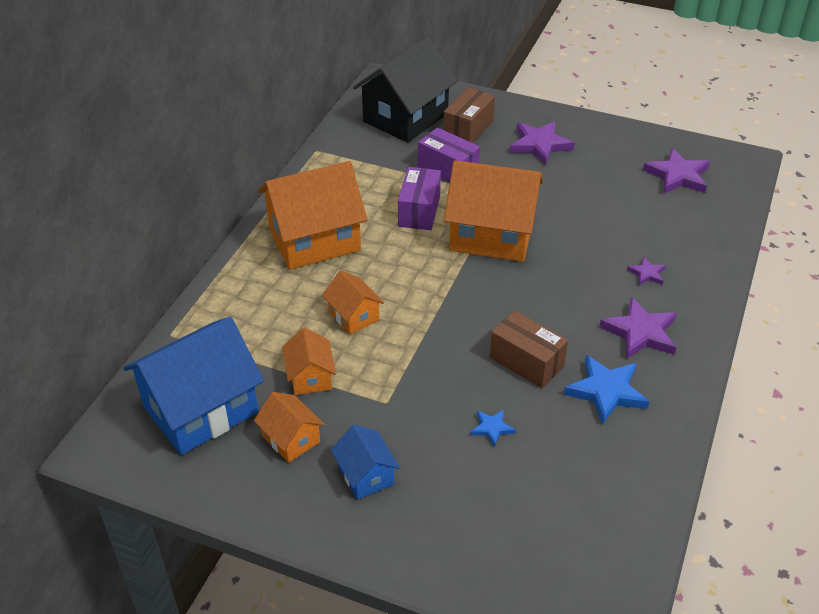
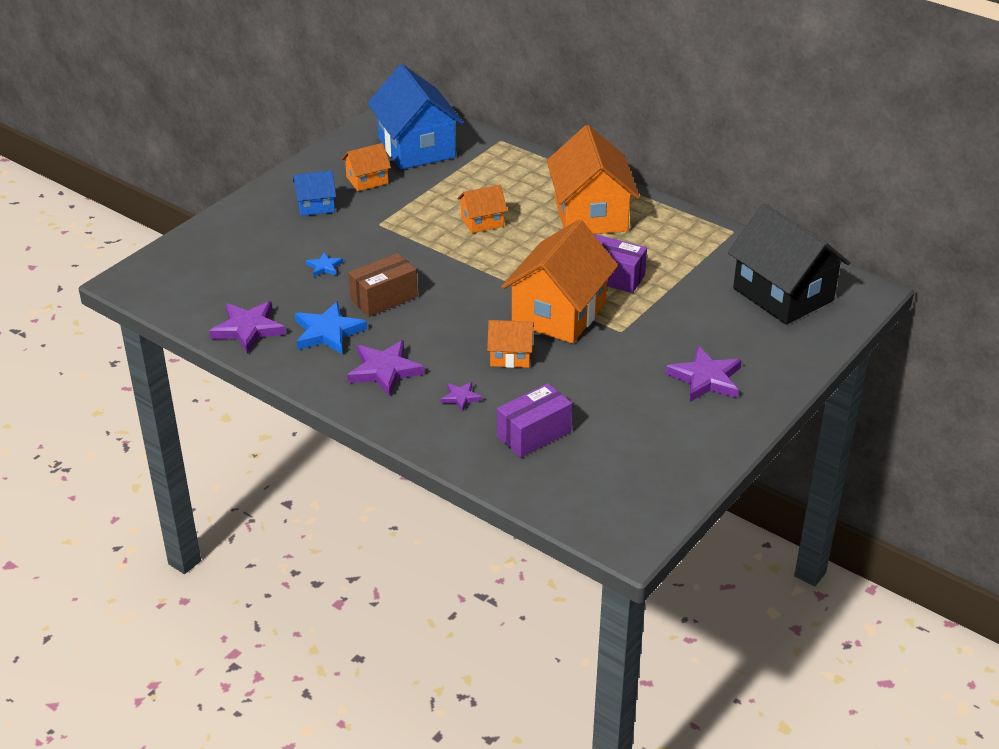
camera: 105 degrees right, 5 degrees down
orange house [282,328,336,395] -> orange house moved to [487,320,534,368]
purple box [418,128,480,183] -> purple box moved to [497,383,572,458]
brown box [443,87,495,143] -> none
purple star [643,148,710,194] -> purple star moved to [209,301,286,353]

